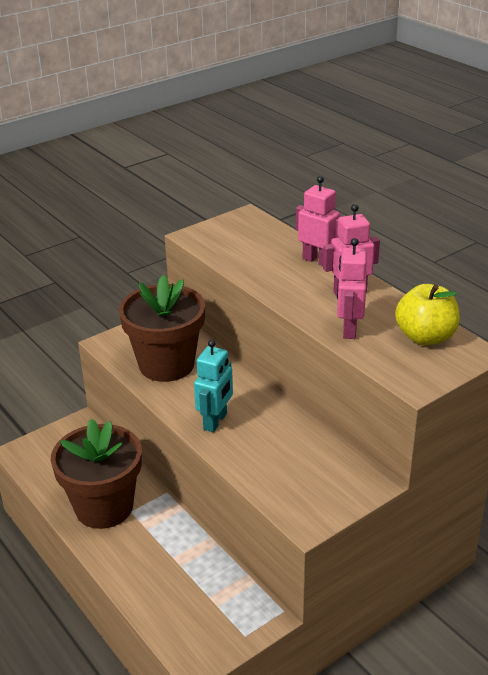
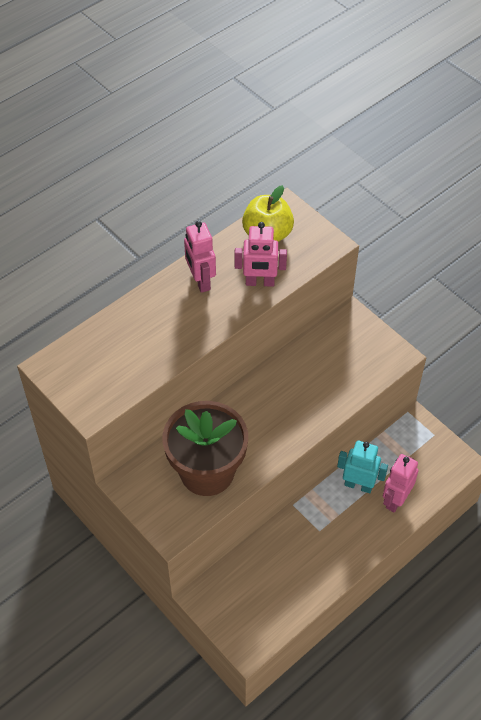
camera: 95 degrees left, 20 degrees up
brown flower pot [51,419,142,529] -> none
turquoise robot [194,340,233,432] -> turquoise robot moved to [337,441,388,493]
pink robot [296,176,340,266] -> pink robot moved to [383,454,419,512]

